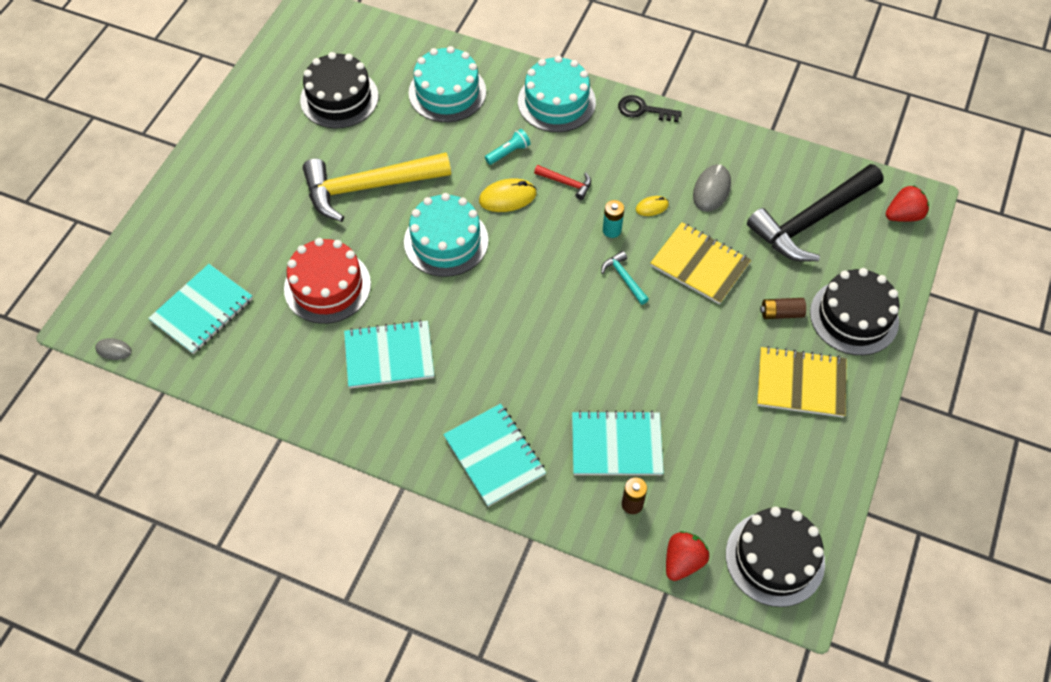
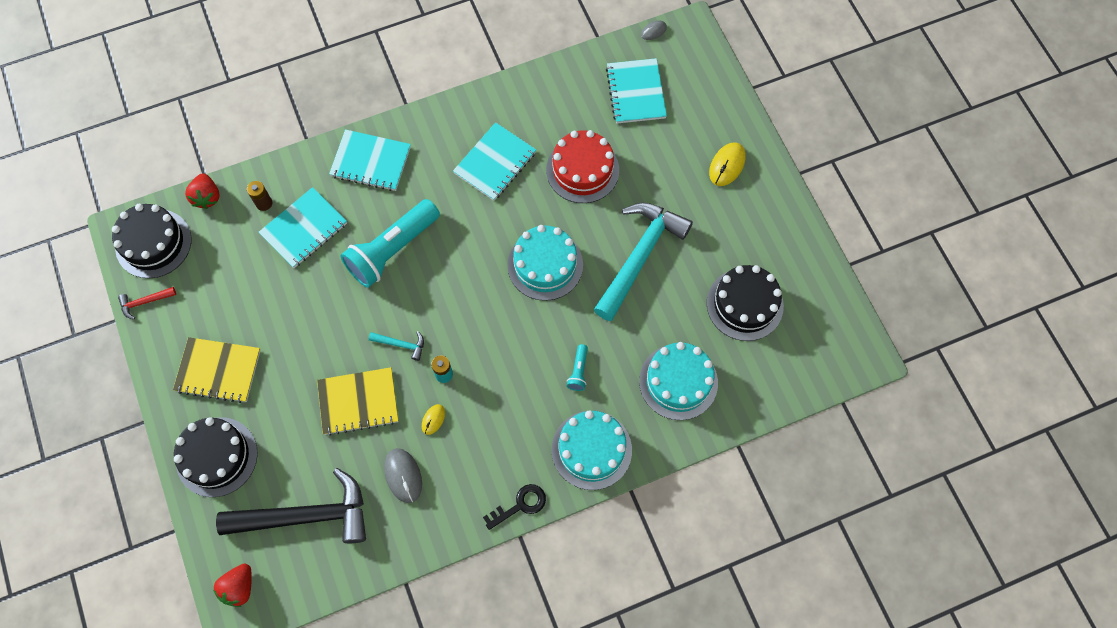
camera: 135 degrees right, 10 degrees up
yellow hammer [303,153,451,222] -> turquoise hammer [594,203,693,321]
yellow mouse [479,178,536,212] -> yellow mouse moved to [709,142,746,186]
red hammer [534,165,591,200] -> red hammer moved to [118,287,176,320]
black hammer [747,164,884,262] -> black hammer turned 75 degrees clockwise [216,468,366,543]
yellow notebook [757,346,847,417] -> yellow notebook turned 45 degrees clockwise [173,337,261,403]
brown battery [760,298,806,319] -> none
none -> turquoise flashlight [340,199,440,288]

